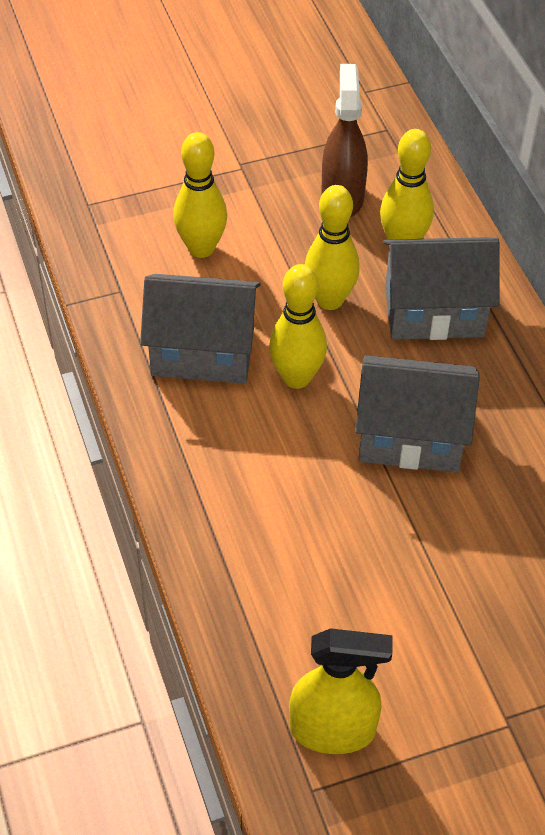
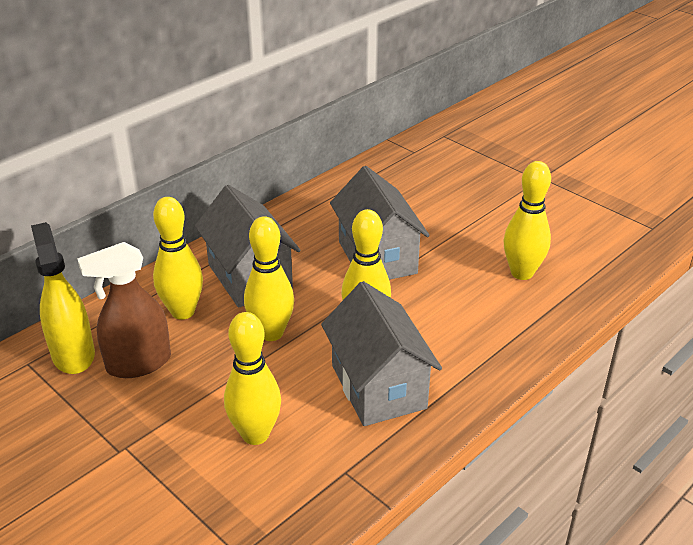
camera: 115 degrees left, 15 degrees down
yellow spray bottle [289,628,393,754] -> yellow spray bottle moved to [31,222,95,374]
none -> yellow bowling pin [503,161,551,280]

